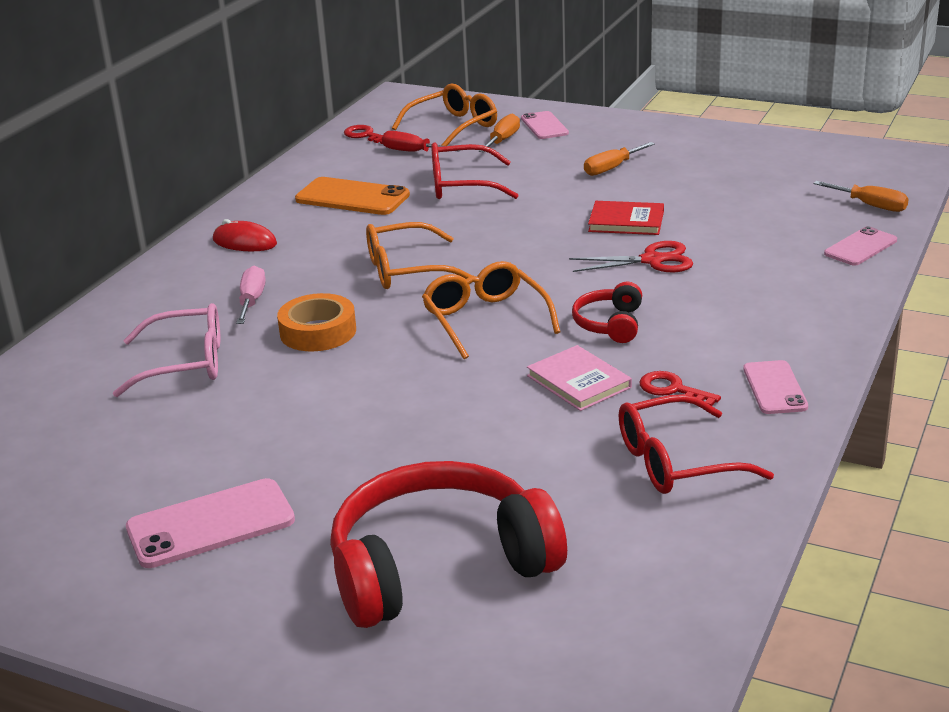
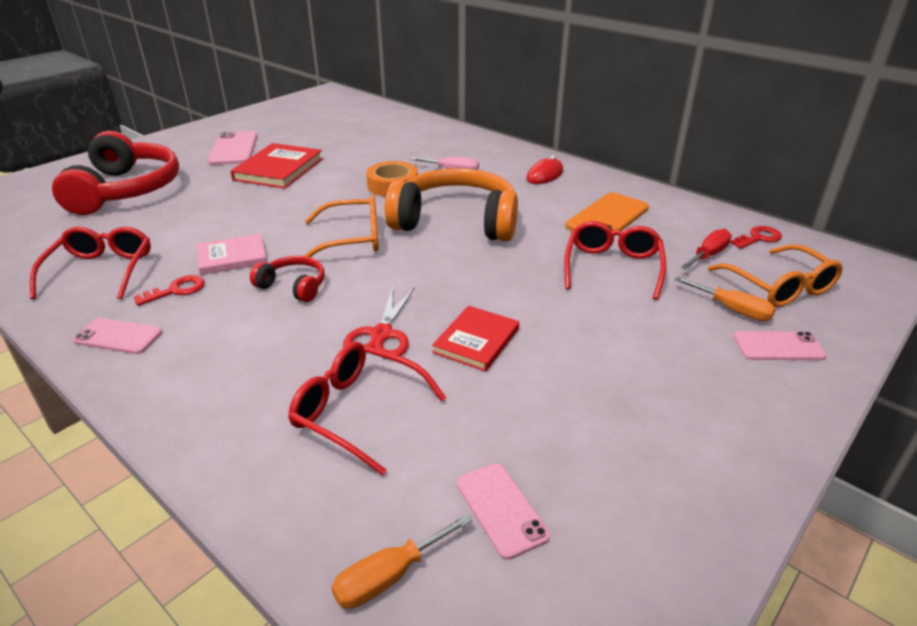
camera: 105 degrees right, 5 degrees up
pink glasses [113,303,220,397] -> none
orange glasses [366,222,473,289] -> orange headphones [385,168,518,242]
orange screwdriver [584,142,655,176] -> none
pink phone [824,226,897,265] -> pink phone moved to [457,463,550,560]
none -> red book [230,143,323,189]
none -> red glasses [288,342,446,476]

